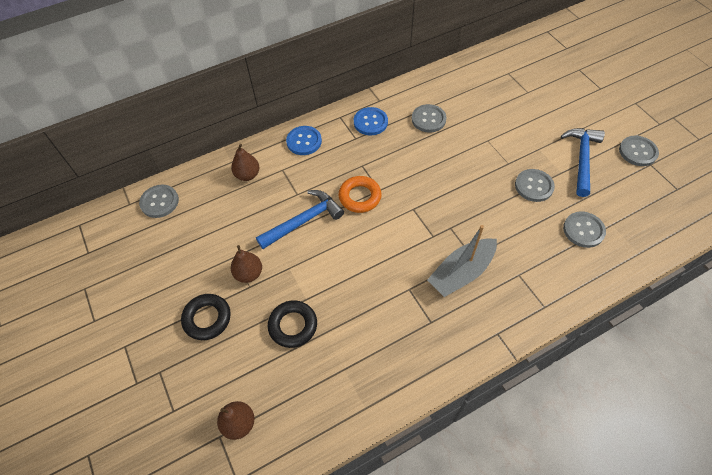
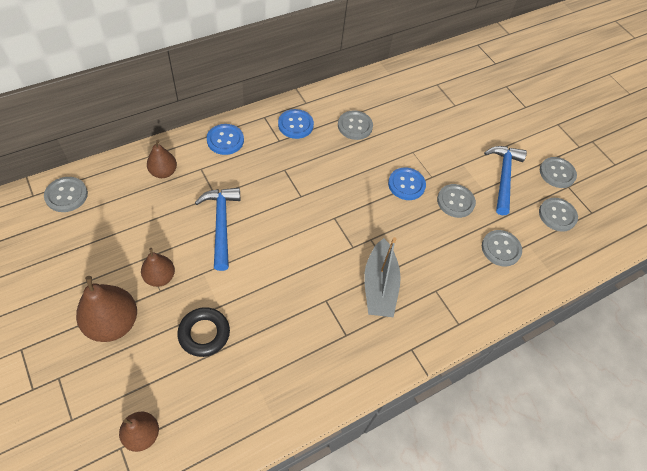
camera: 10 degrees left, 0 degrees up
black ring [181,294,231,340] -> brown pear [76,276,137,342]
blue hammer [256,190,344,249] -> blue hammer turned 60 degrees counterclockwise [195,188,240,271]
orange ring [338,176,382,213] -> none
grey boat [427,225,497,297] -> grey boat turned 45 degrees counterclockwise [364,237,401,317]
none -> blue button [388,168,426,200]
none -> grey button [539,198,578,232]

